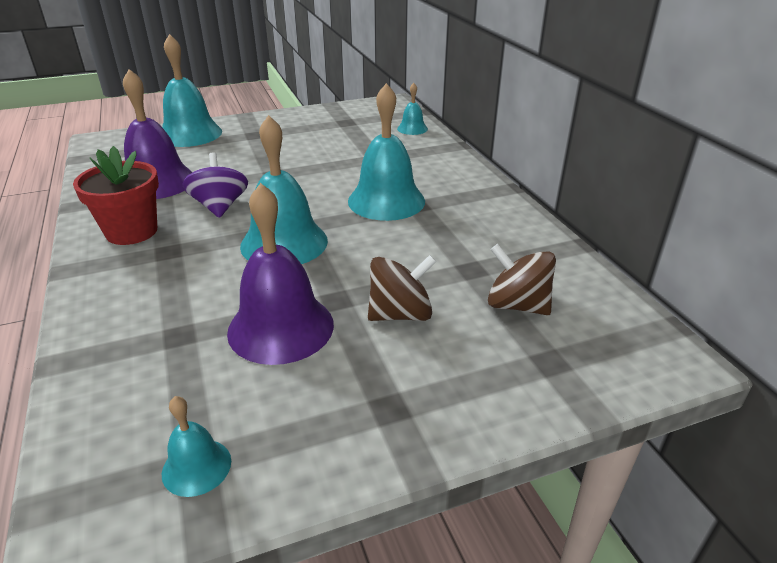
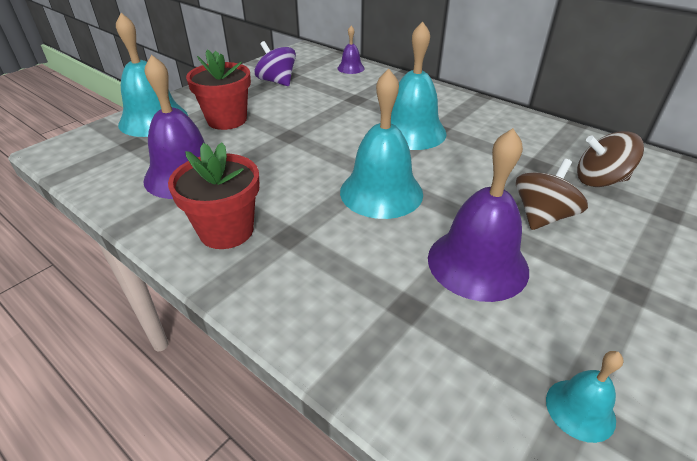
camera: 30 degrees left, 5 degrees up
purple spinning top [182,152,248,218] -> purple spinning top moved to [255,41,296,86]
turquoise bell [397,83,428,135] -> purple bell [337,26,365,74]
none -> red flower pot [186,50,251,130]

